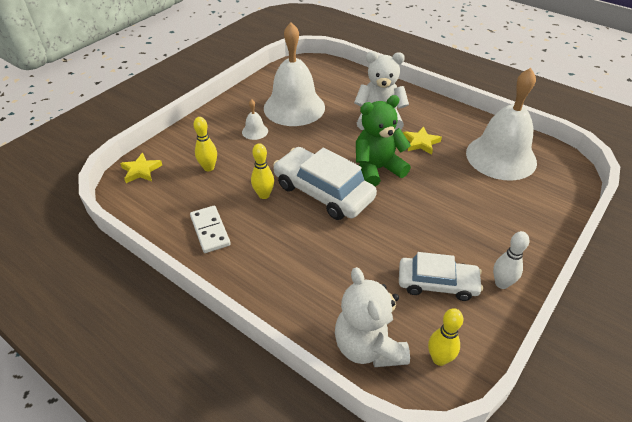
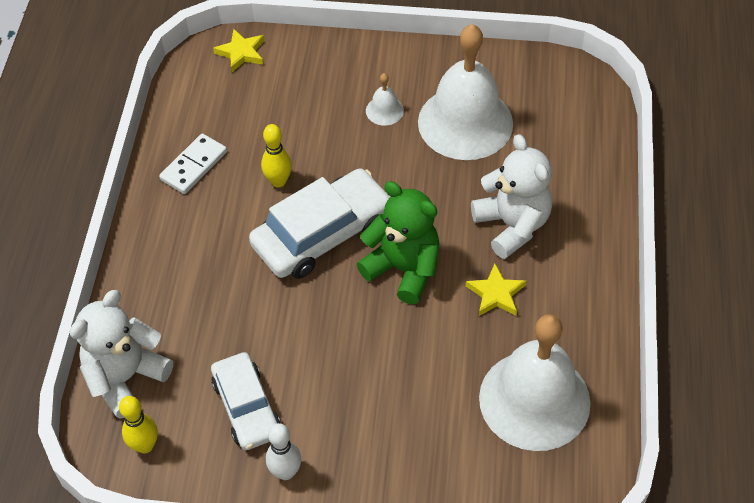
camera: 60 degrees right, 10 degrees up
yellow bowling pin [193,117,217,171] -> none
white car [273,147,377,220] -> white car turned 45 degrees clockwise [249,168,390,279]

